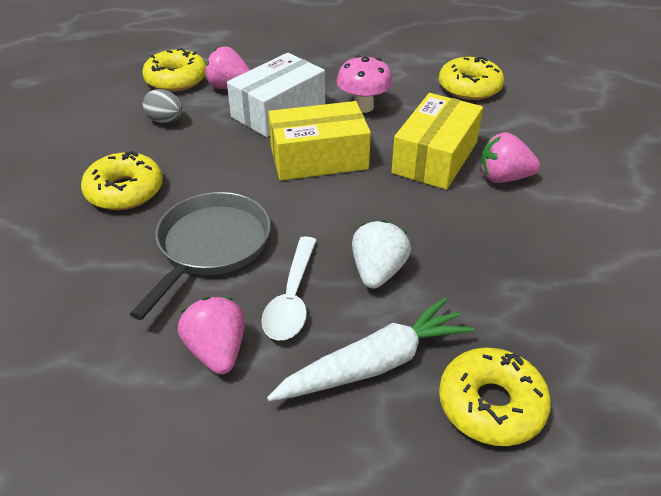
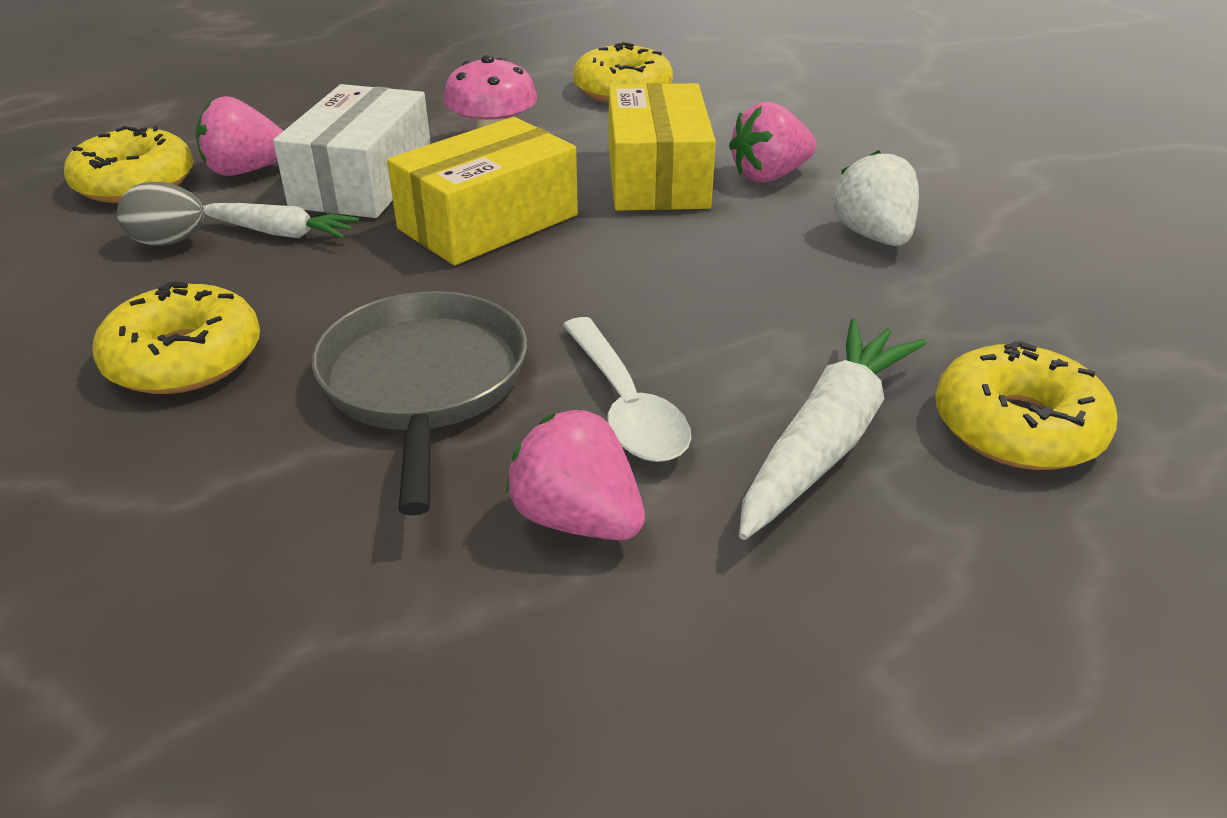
camera: 30 degrees left, 5 degrees down
white strawberry [352,220,411,289] -> white strawberry moved to [833,150,919,246]
none -> white carrot [203,203,359,239]

